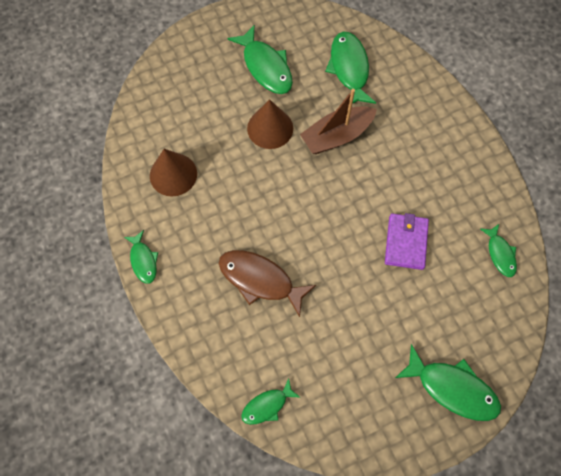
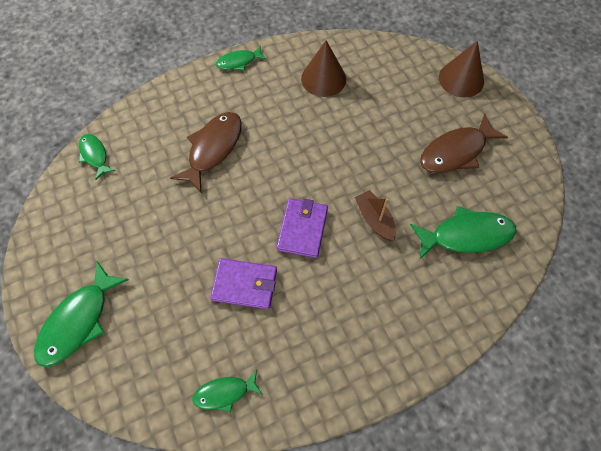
camera: 90 degrees right, 5 degrees down
green fish [228,24,293,94] -> brown fish [420,114,508,173]
brown cone [247,99,293,149] -> brown cone moved to [439,41,484,98]
brown boat [300,89,377,154] -> brown boat [355,190,396,241], size x0.65
none -> purple wallet [277,199,328,258]

